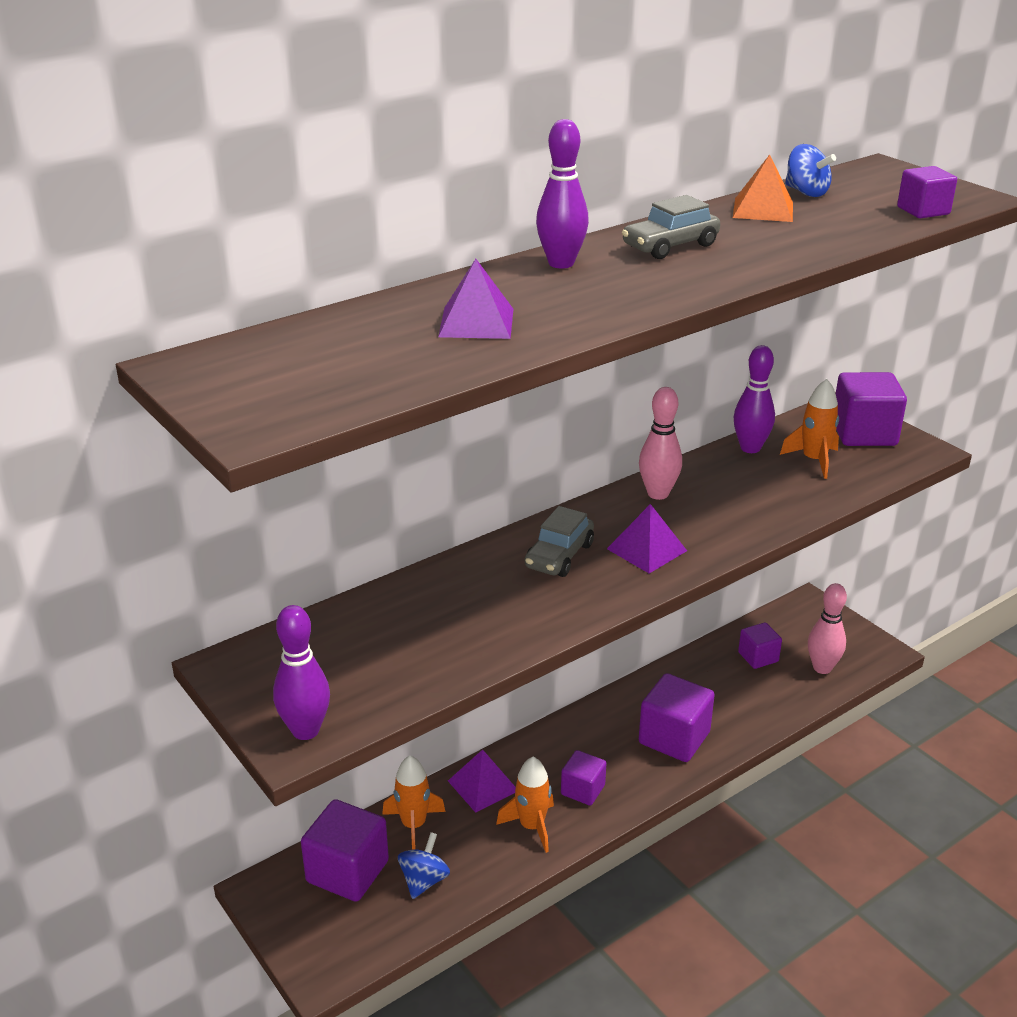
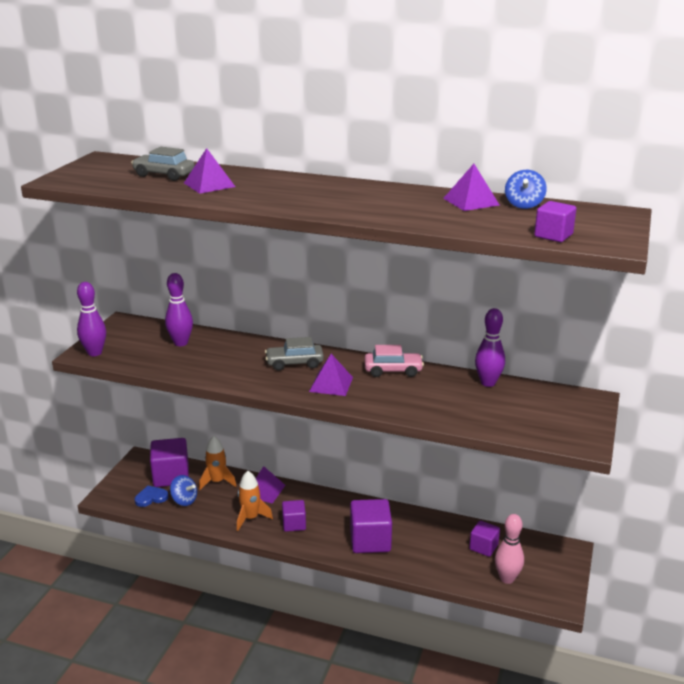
camera: 55 degrees right, 5 degrees down
blue spinning top [398,832,450,899] -> blue spinning top turned 45 degrees clockwise [170,475,197,506]
purple bowling pin [536,119,589,269] -> purple bowling pin moved to [165,273,193,346]
grey car [622,195,720,259] -> grey car moved to [131,147,195,181]
pink bowling pin [639,387,682,500] -> pink car [364,345,424,377]
orange pyramid [733,155,793,222] -> purple pyramid [443,164,499,211]
orange rocket [780,379,839,479] -> none
purple cube [836,372,907,446] -> none
none -> blue heart [135,486,168,507]

